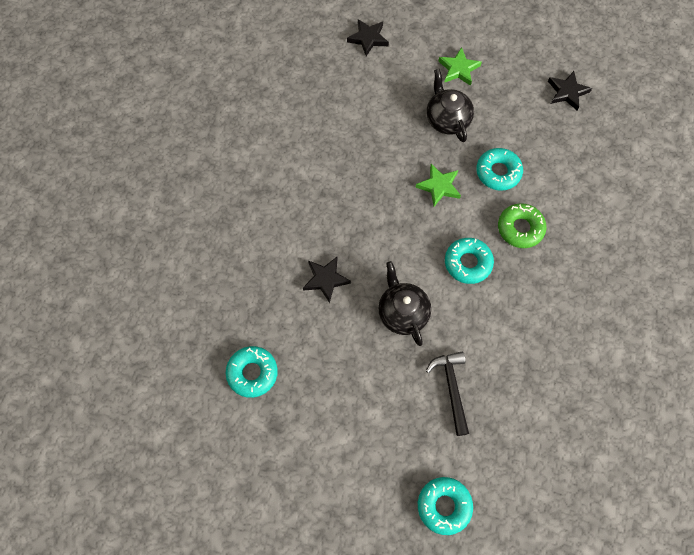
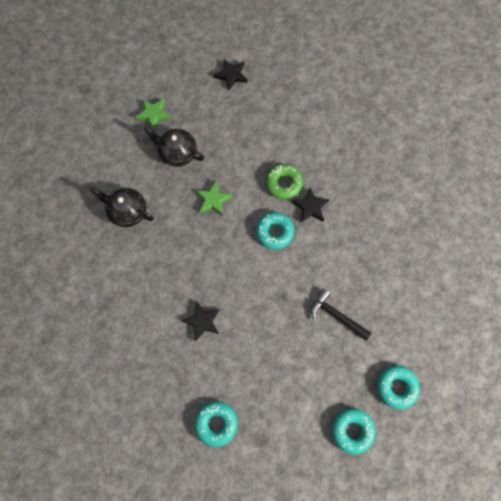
camera: 45 degrees left, 5 degrees up
black star [347,19,389,56] -> black star moved to [292,188,329,223]
black teapot [378,261,431,346] -> black teapot moved to [90,187,154,227]
turquoise donut [476,148,523,191] -> turquoise donut moved to [332,408,375,454]

